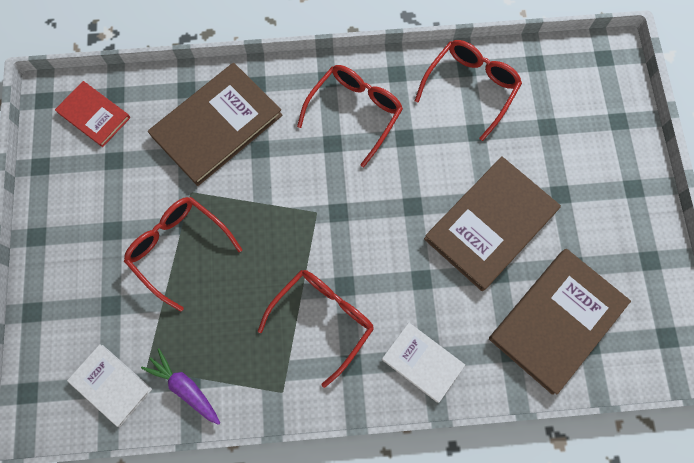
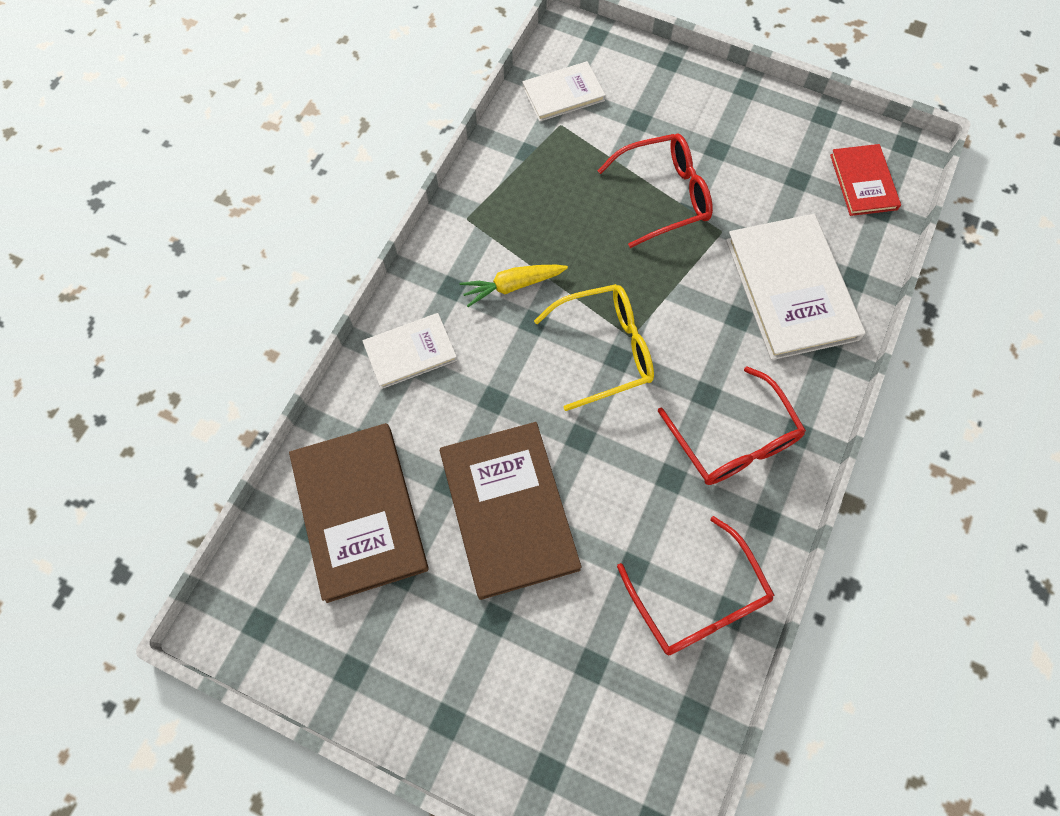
camera: 120 degrees right, 5 degrees down
red book [55,81,130,147] -> red book turned 75 degrees counterclockwise [830,144,901,216]
purple carrot [141,348,220,425] -> none
brown book [148,63,282,186] -> white book [726,214,866,360]
red glasses [258,270,374,388] -> yellow carrot [460,265,568,307]
none -> yellow glasses [534,284,654,411]

